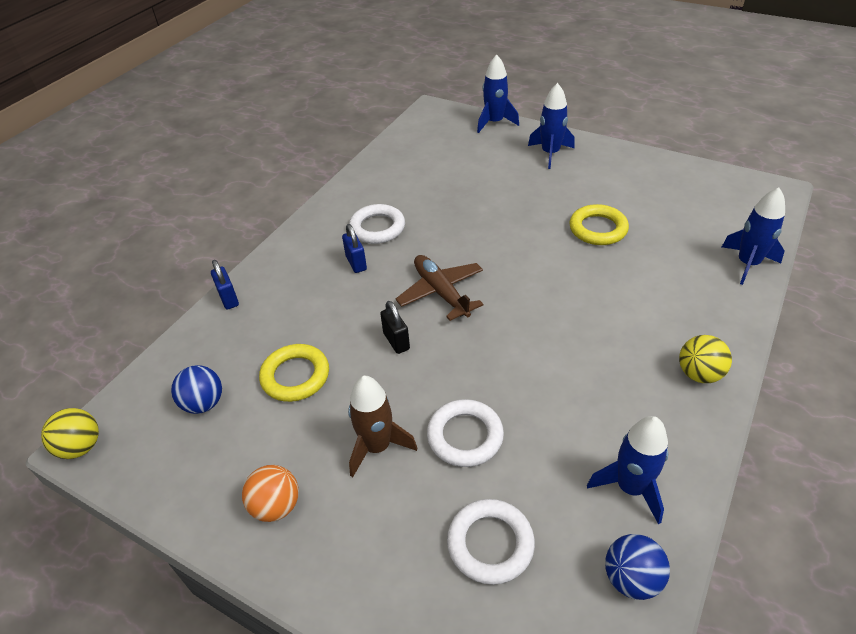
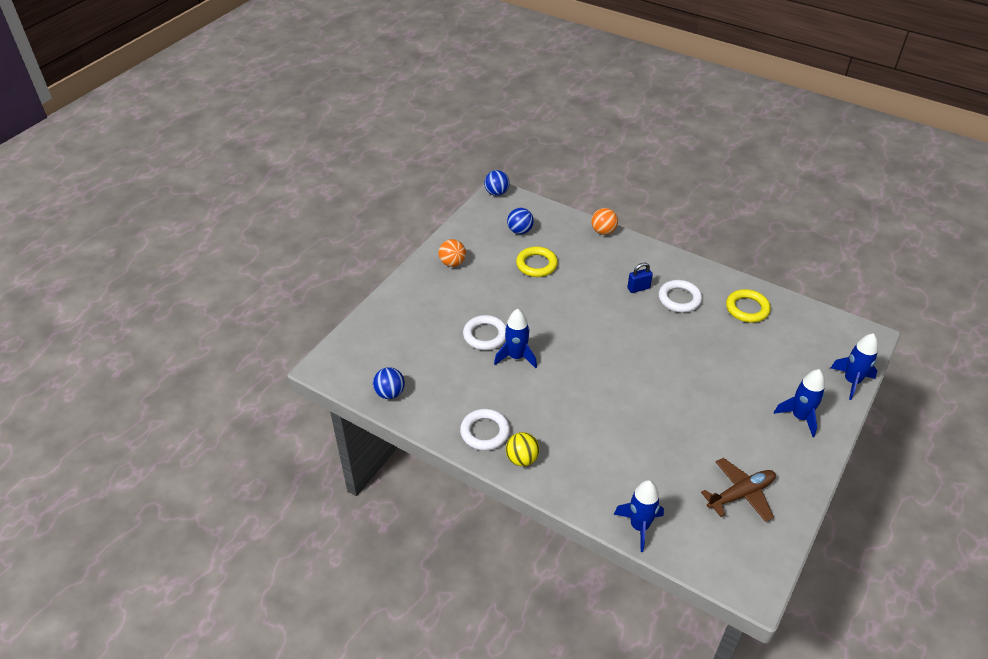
camera: 90 degrees right, 0 degrees up
yellow ball [41,408,99,459] -> blue ball [484,170,510,196]
blue padlock [211,260,239,310] -> orange ball [591,208,618,235]
brown rocket [348,376,417,477] -> none
black padlock [380,301,410,354] -> none
brown plane [396,255,483,321] -> brown plane moved to [701,458,776,522]
white ring [447,499,535,585] -> white ring moved to [460,409,510,451]
yellow ring [569,204,629,245] -> yellow ring moved to [726,289,771,323]
blue rocket [587,416,668,524] -> blue rocket moved to [494,309,537,368]

